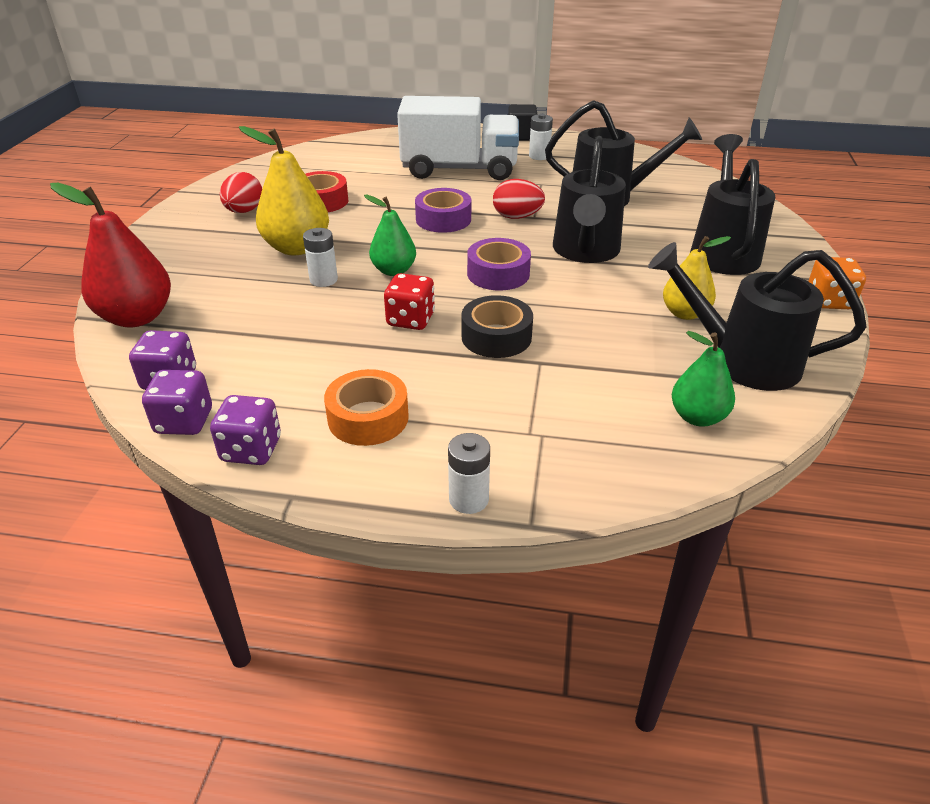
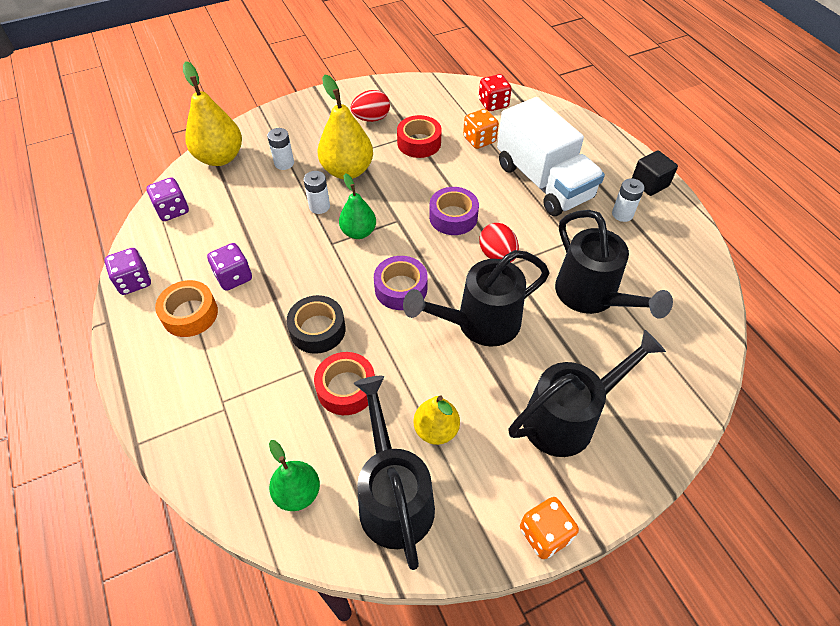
camera: 55 degrees right, 15 degrees up
red pear [50,183,171,328] -> yellow pear [183,61,242,166]
purple dice [142,370,212,435] -> purple dice moved to [207,243,252,291]
red dice [384,273,435,330] -> red dice moved to [479,74,512,111]
white battery [448,433,490,514] -> white battery moved to [267,128,294,170]
none -> red tape [314,352,375,415]
none -> orange dice [463,109,499,149]

